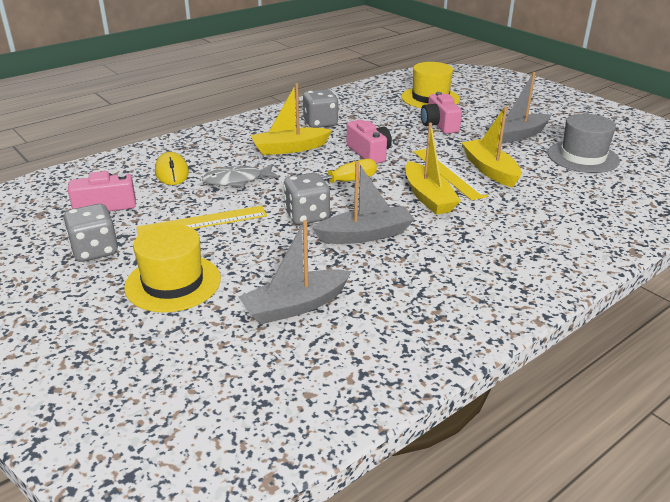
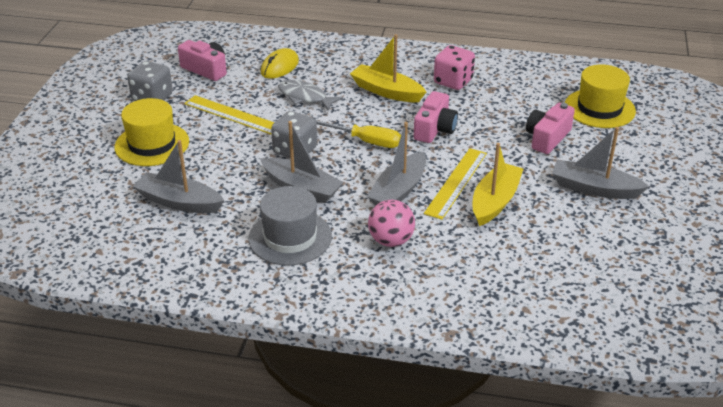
camera: 50 degrees right, 5 degrees up
grey dice [303,89,339,128] -> pink dice [434,45,475,90]
yellow boat [405,123,461,215] -> grey boat [367,122,426,206]
grey hat [547,114,620,173] -> grey hat moved to [249,186,332,266]
none -> pink ball [368,200,415,247]

